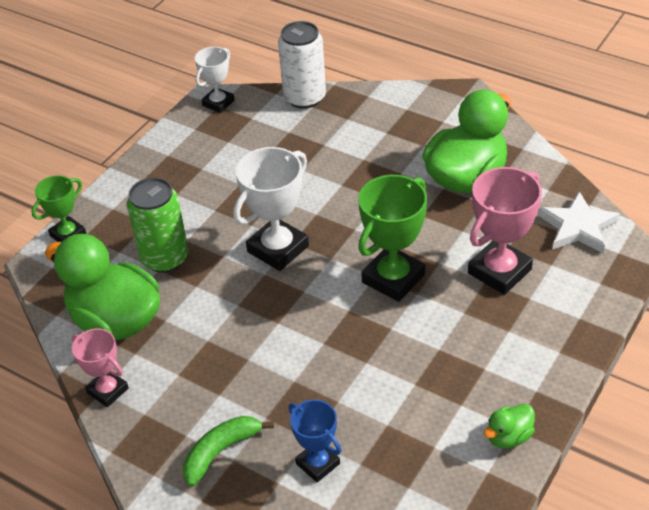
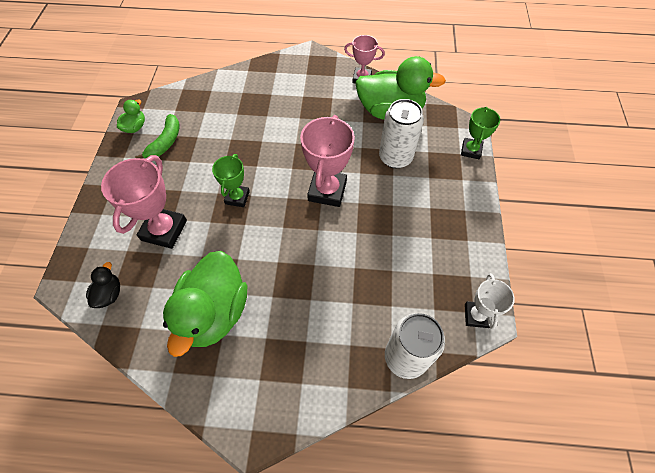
camera: 150 degrees right, 15 degrees up
green can [127,177,188,273] -> white can [379,99,424,168]
green banana [183,416,274,487] -> green banana moved to [135,114,179,159]
white trophy [233,147,309,271] -> pink trophy [300,115,355,207]
blue trophy [289,400,342,483] -> none
green trophy [358,175,427,302] -> green trophy [212,154,250,207], size x0.61
white star [538,191,620,254] -> black duck [86,262,120,308]

